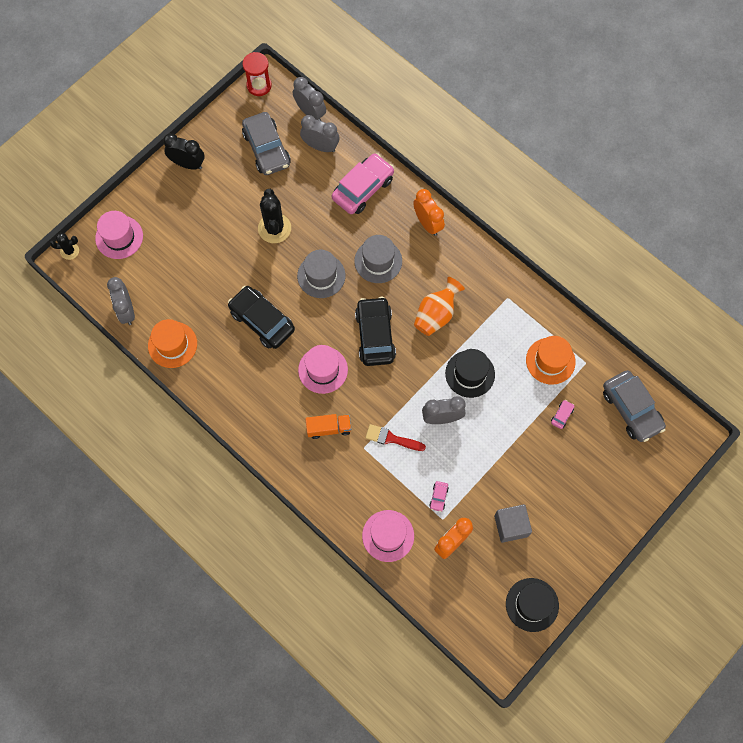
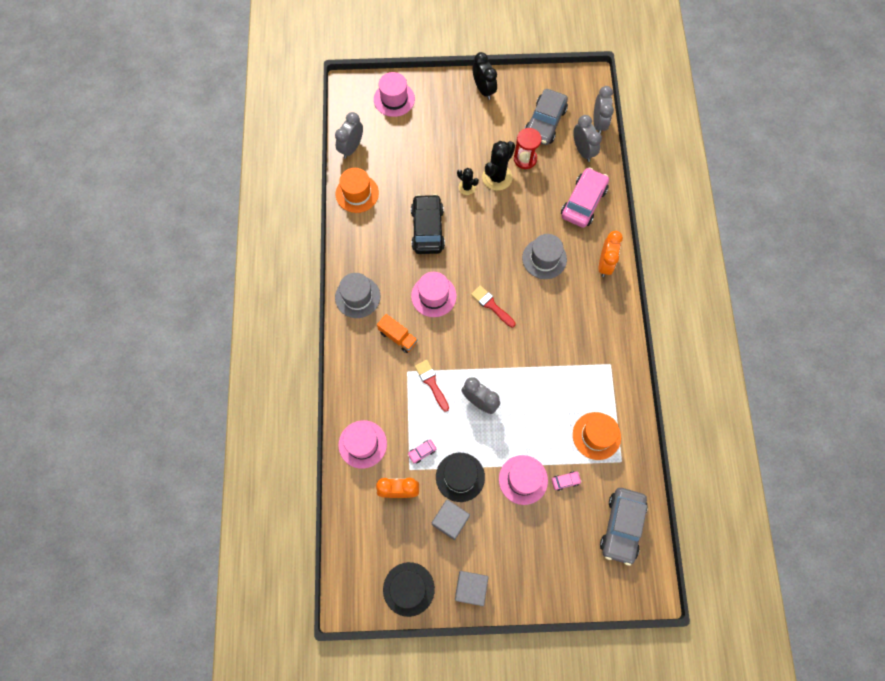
camera: 45 degrees right, 0 degrees up
black cactus [50,232,79,260] -> black cactus moved to [457,168,479,195]
red hourglass [243,52,272,96] -> red hourglass moved to [514,128,542,169]
grey hat [297,250,346,298] -> grey hat moved to [335,273,380,318]
pink car [332,153,394,214] -> pink car turned 60 degrees counterclockwise [561,167,609,228]
black car [355,297,396,366] -> red brush [471,285,516,328]
orange vase [414,277,465,336] -> none
black hat [445,349,495,398] -> black hat moved to [436,453,485,502]
none -> grey cube [455,571,489,606]
none -> pink hat [499,455,548,505]

